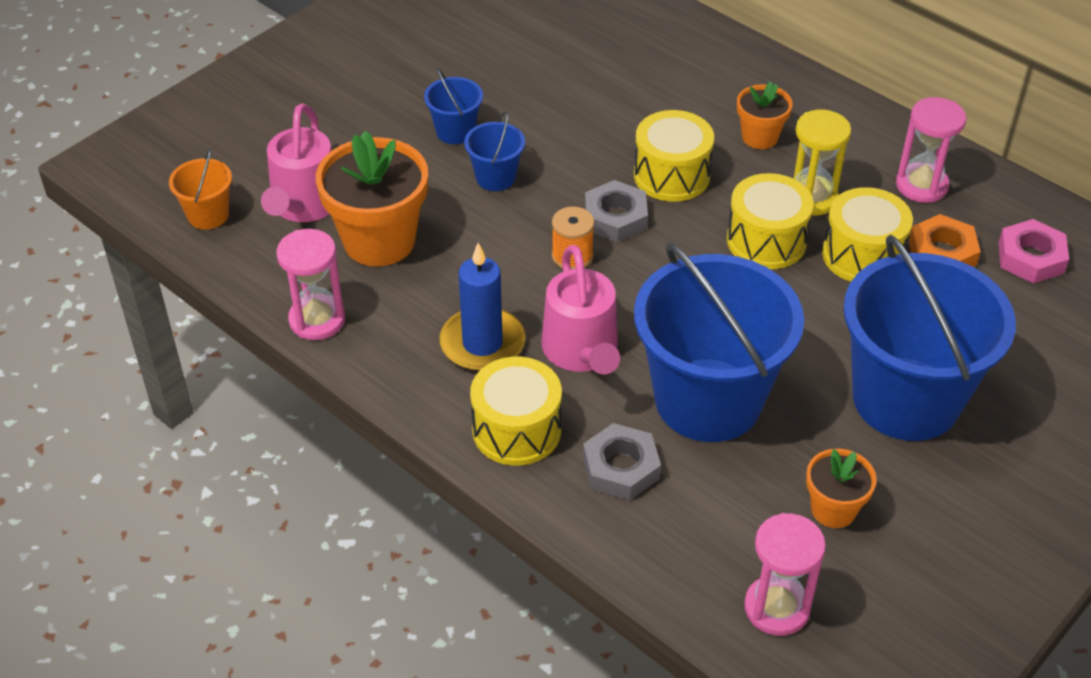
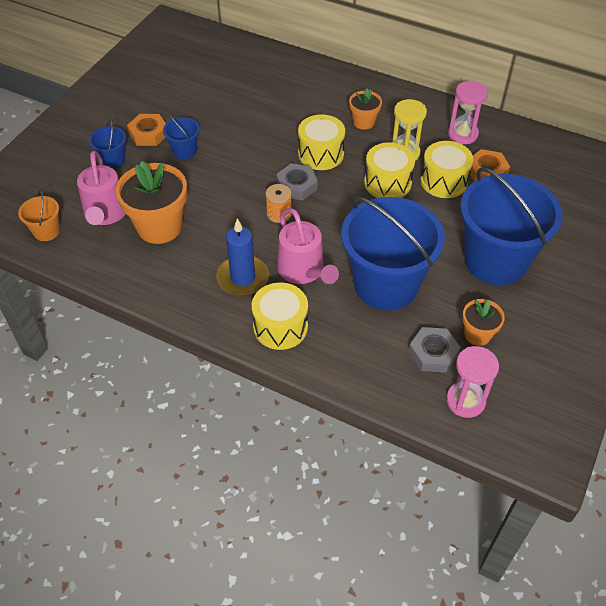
camera: 15 degrees left, 5 degrees up
pink hourglass [276,229,345,340] -> none
blue bucket [464,112,525,191] -> blue bucket moved to [89,119,126,169]
grey nut [583,423,661,500] -> grey nut moved to [408,327,460,373]
pink nut [998,219,1069,284] -> none
none -> orange nut [127,114,166,146]

